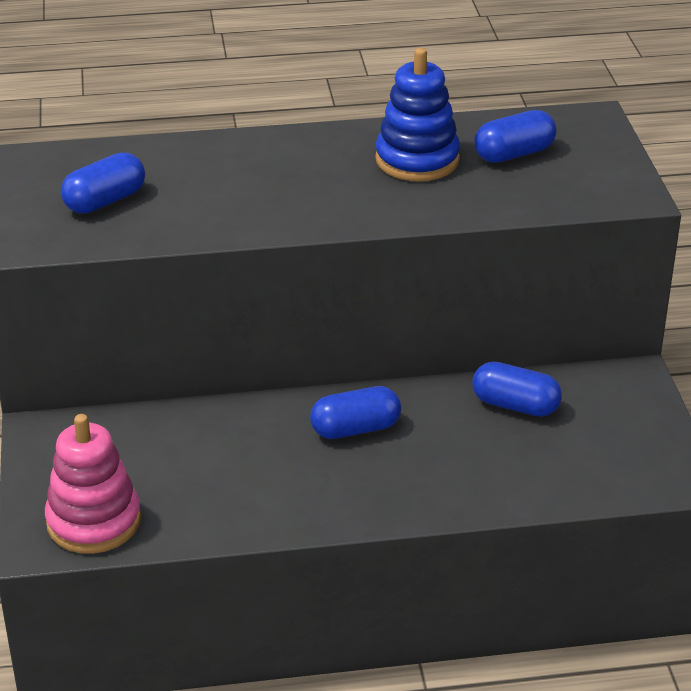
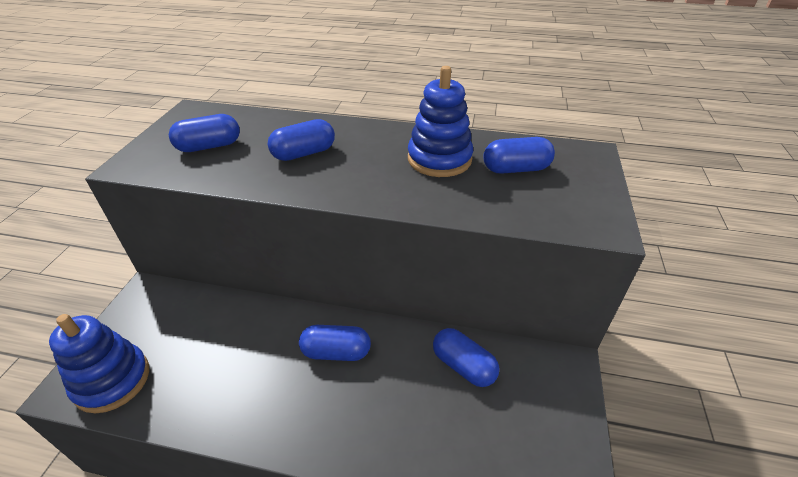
camera: 20 degrees right, 5 degrees up
pink stacking toy [45,414,141,554] -> blue stacking toy [49,314,149,413]
none -> blue capsule [268,119,335,161]

